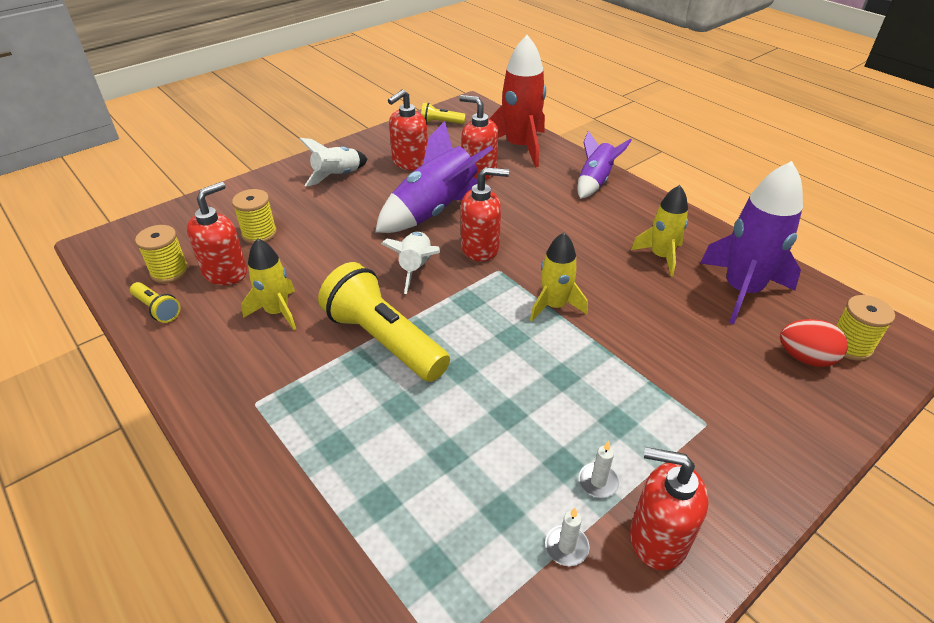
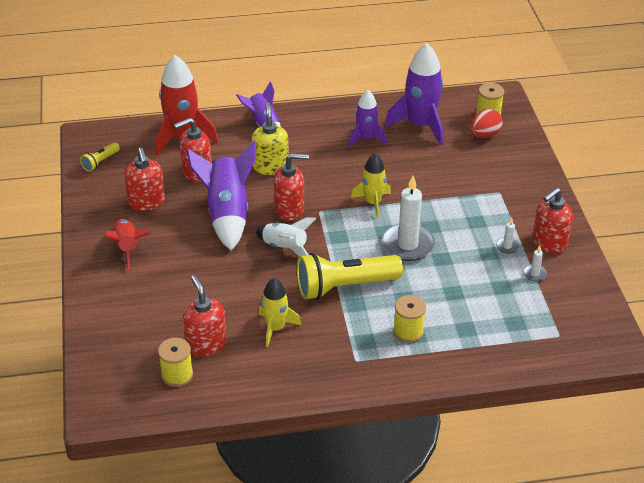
camera: 60 degrees left, 0 degrees up
yellow flashlight [130,282,181,323] -> none
yellow spool [232,189,277,244] -> yellow spool moved to [393,295,426,343]
white rocket [299,138,368,187] -> red rocket [105,219,150,269]
red soap dispenser [461,167,509,262] -> red soap dispenser turned 60 degrees clockwise [274,153,309,221]
yellow rocket [631,185,688,276] -> purple rocket [348,90,387,147]
none -> yellow soap dispenser [251,102,289,175]
none -> white candle [382,176,435,261]

